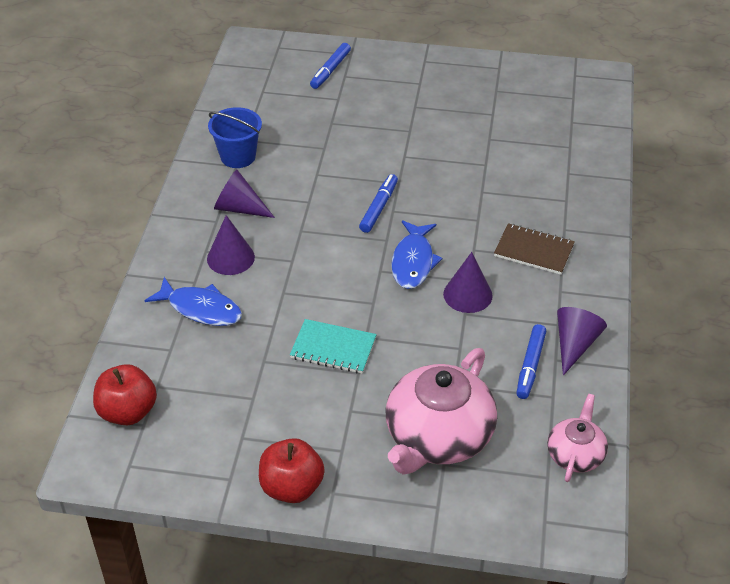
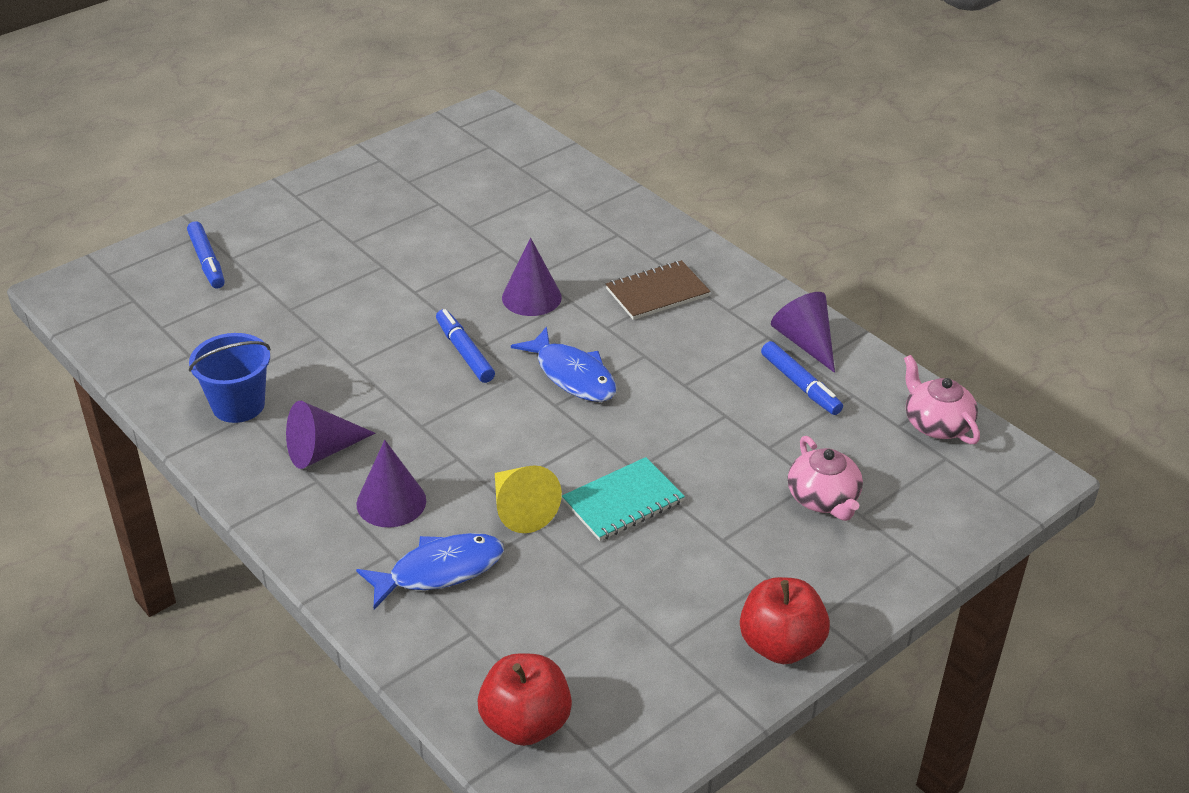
camera: 50 degrees left, 5 degrees down
pink teapot [386,348,497,475] -> pink teapot [788,436,863,521], size x0.53
purple cone [443,252,493,313] -> purple cone moved to [502,237,562,316]
none -> yellow cone [495,465,562,533]

